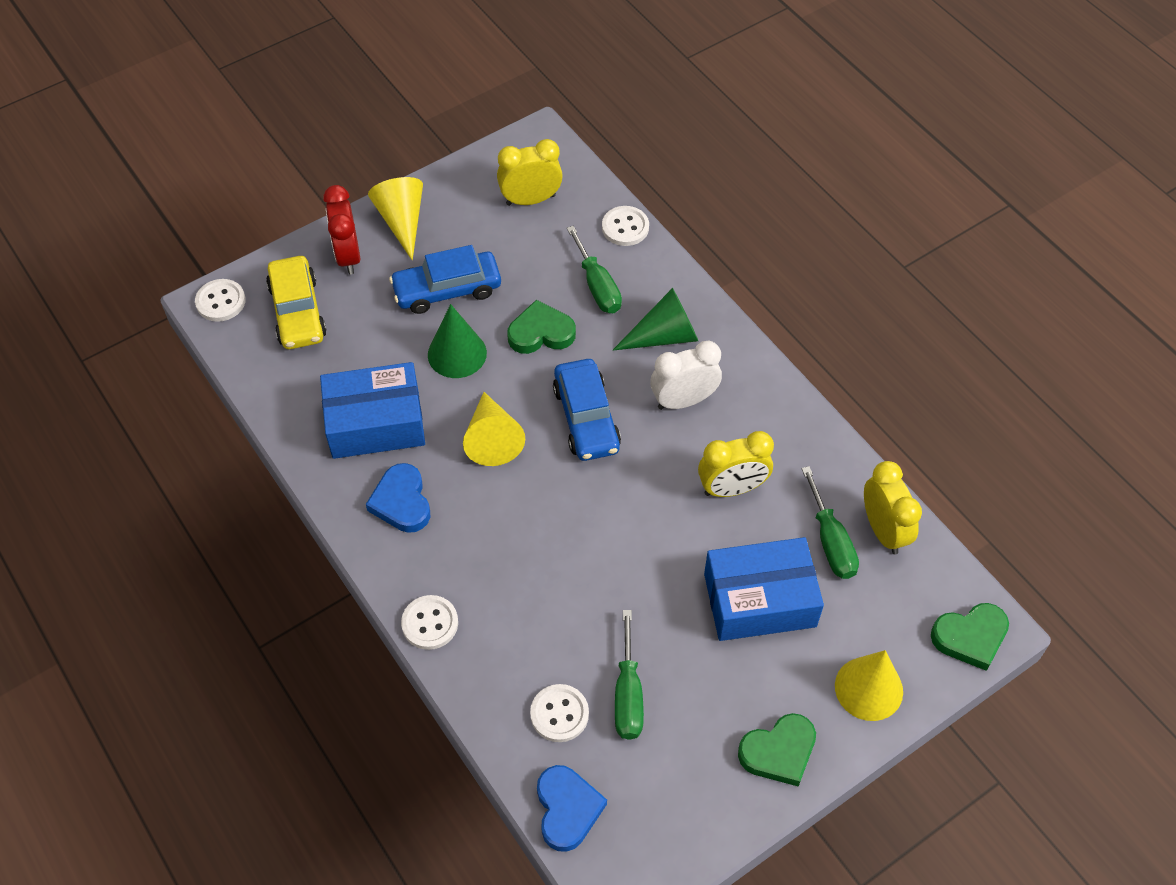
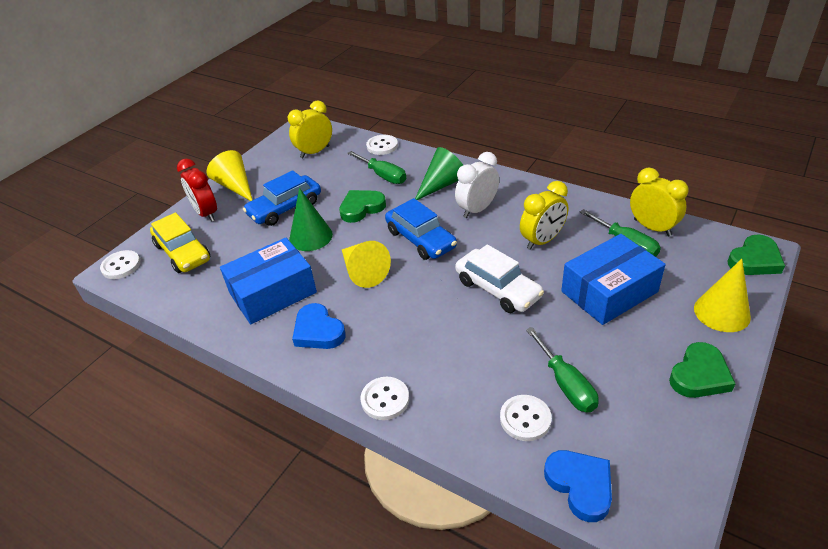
camera: 20 degrees left, 15 degrees down
none -> white car [455,244,544,313]

